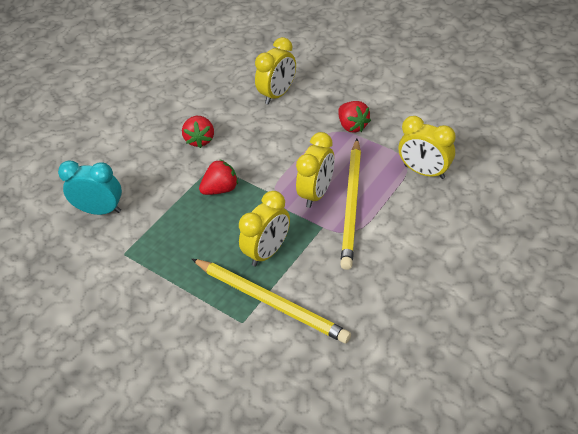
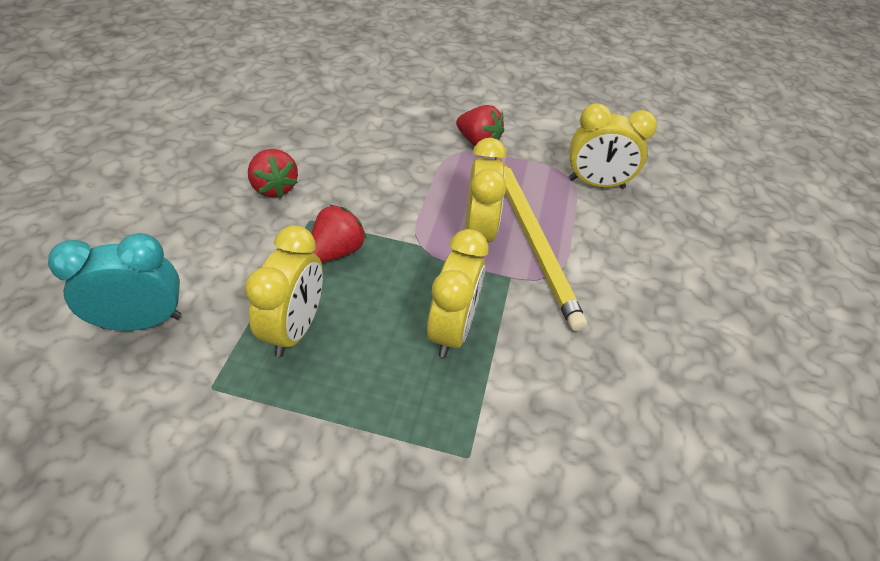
camera: 30 degrees left, 0 degrees up
yellow pencil [192,259,351,343] -> none
yellow clock [255,37,296,104] -> yellow clock moved to [245,225,323,357]

